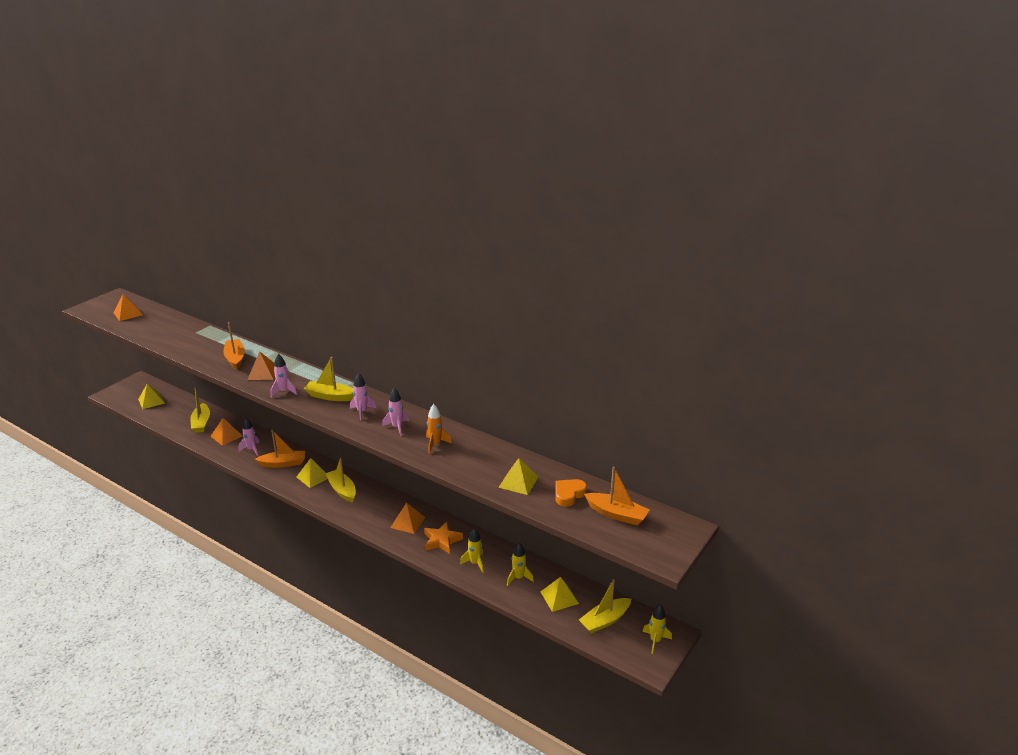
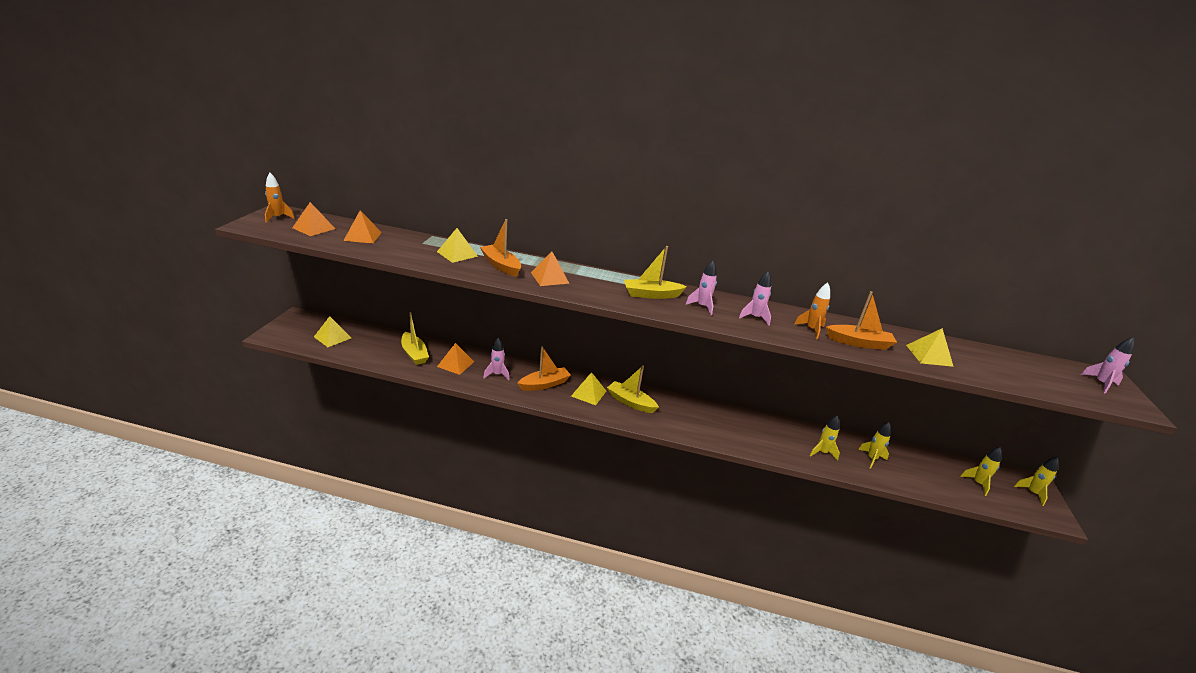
camera: 25 degrees left, 0 degrees up
pink rocket [271,354,297,397] -> pink rocket moved to [1081,337,1134,394]
orange pyramid [390,503,425,534] -> orange pyramid moved to [343,210,382,243]
orange star [424,522,463,554] -> none
yellow pyramid [540,577,579,612] -> yellow pyramid moved to [437,228,478,263]
orange heart [555,479,587,507] -> none
yellow boat [579,579,631,634] -> yellow rocket [960,447,1002,496]
orange boat [584,467,649,525] -> orange boat moved to [826,291,897,350]
none -> orange rocket [265,173,295,223]

